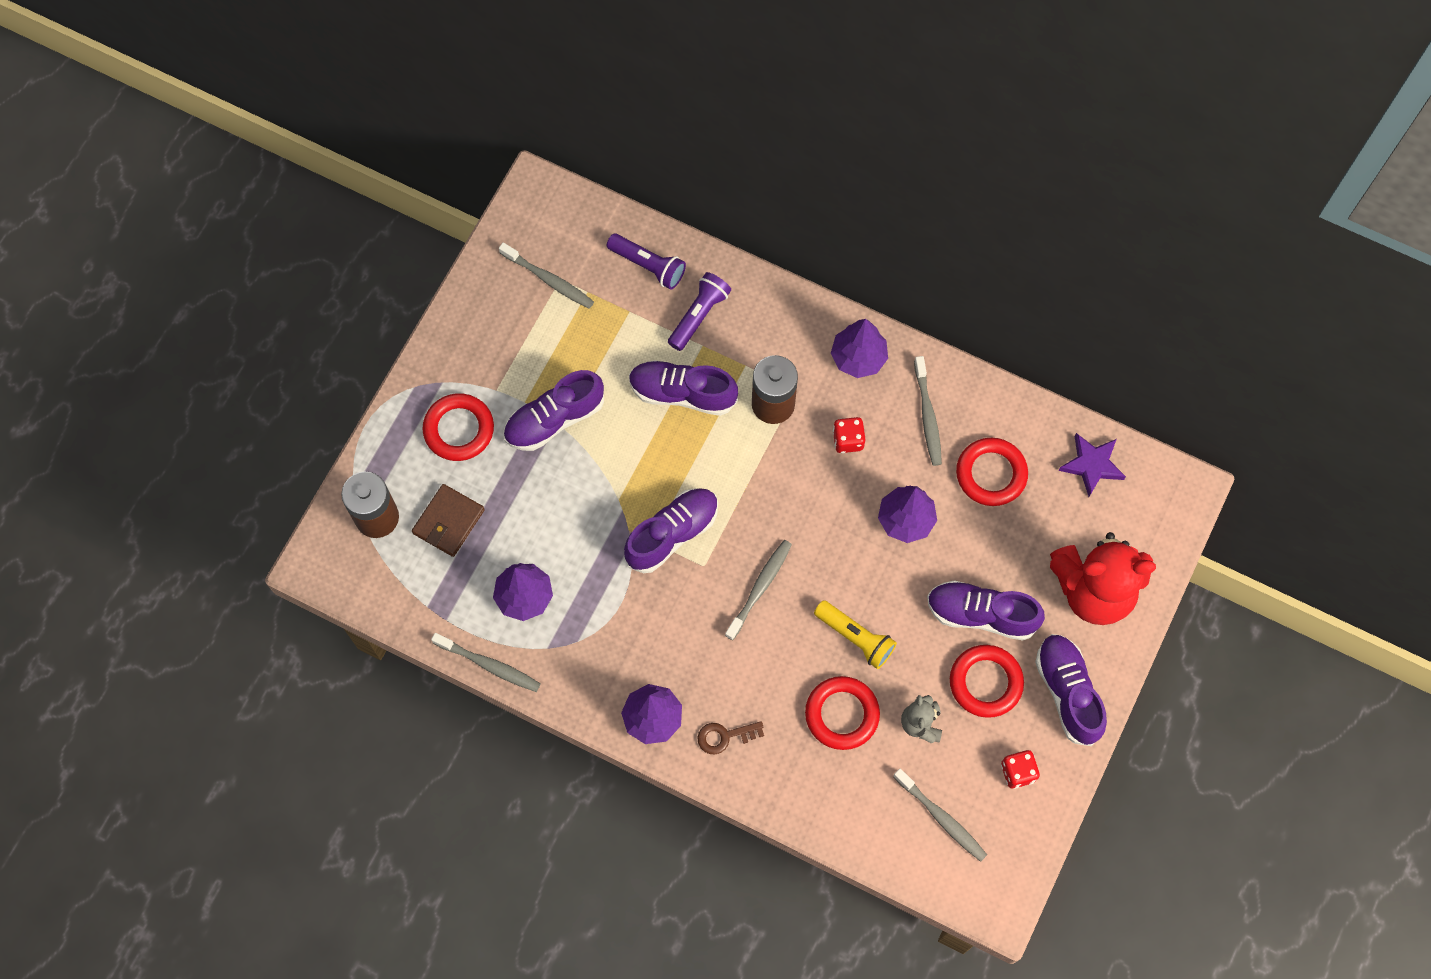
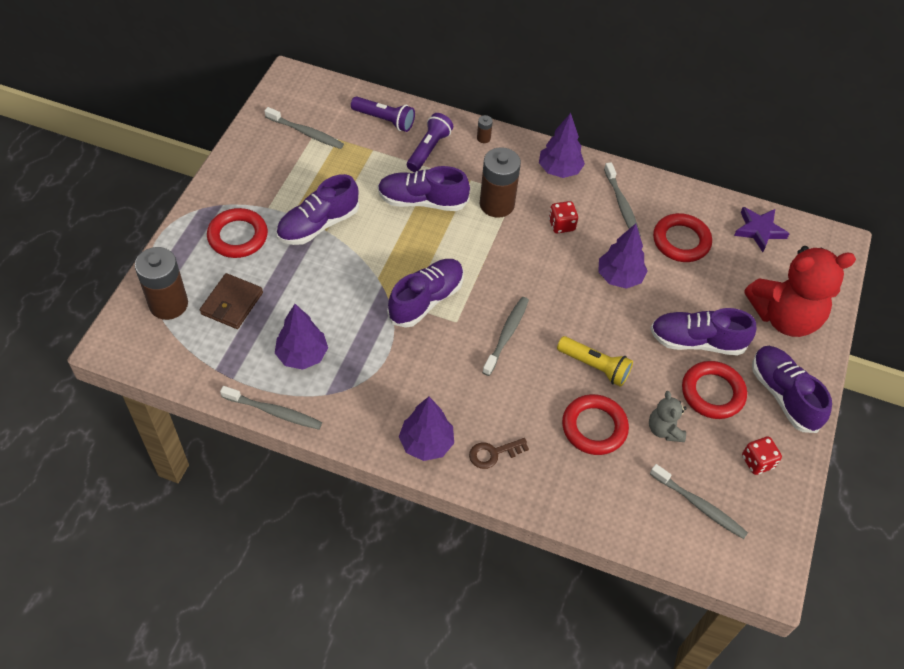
camera: 10 degrees left, 15 degrees down
none -> brown battery [477,115,493,143]

